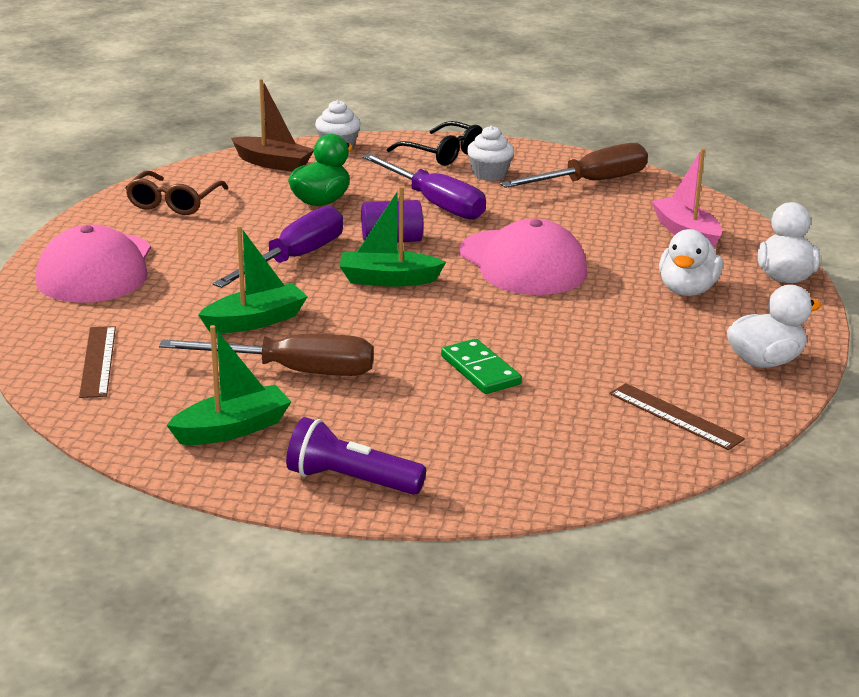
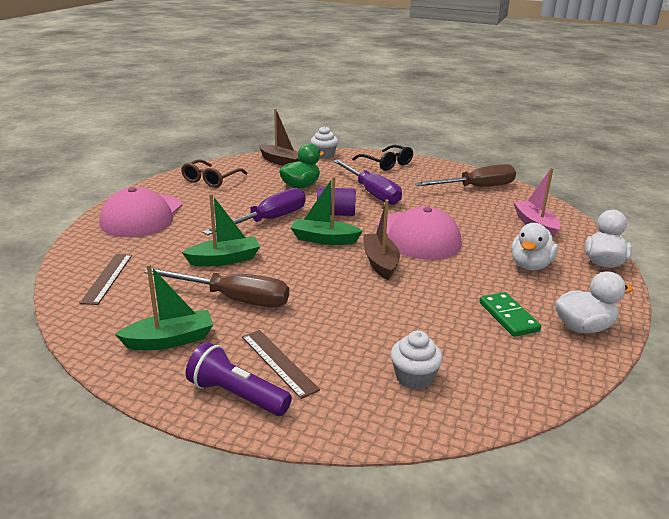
camera: 10 degrees right, 0 degrees up
green domino [441,339,522,394] -> green domino moved to [479,292,541,337]
white cupcake [467,126,514,181] -> white cupcake moved to [390,331,443,390]
brown ruler [609,383,745,450] -> brown ruler moved to [242,330,320,399]
none -> brown boat [363,200,400,280]

